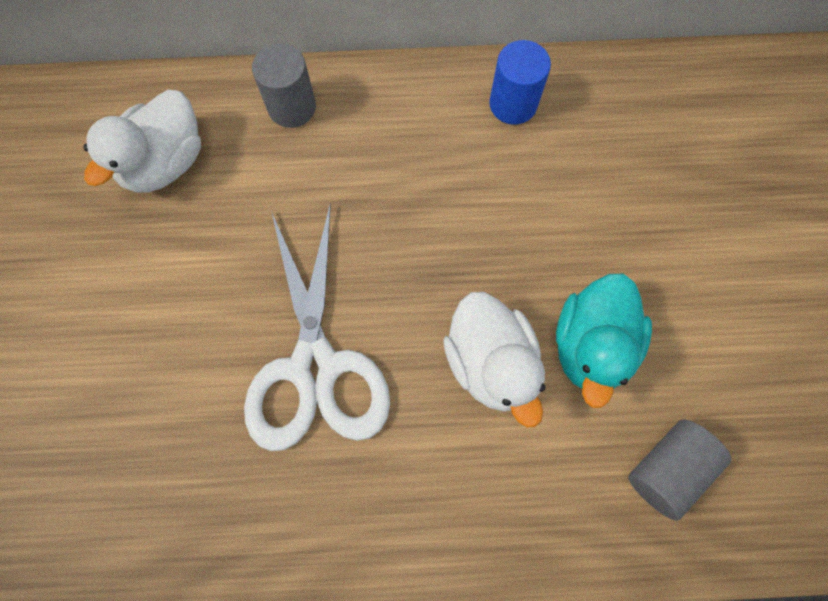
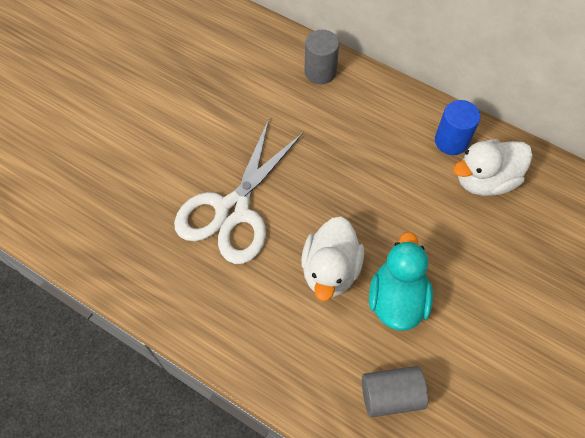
camera: 35 degrees right, 10 degrees down
white duck [83,90,201,193] -> white duck moved to [453,139,533,196]
turquoise duck [556,274,652,408] -> turquoise duck turned 135 degrees clockwise [369,232,433,331]

